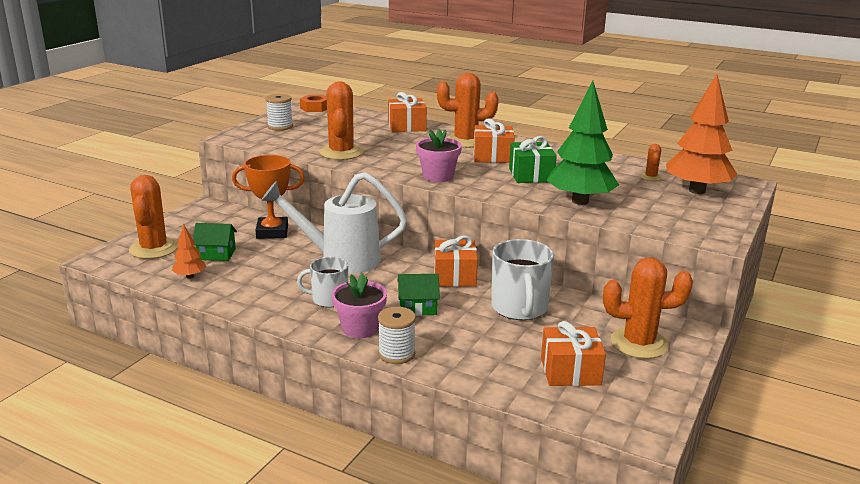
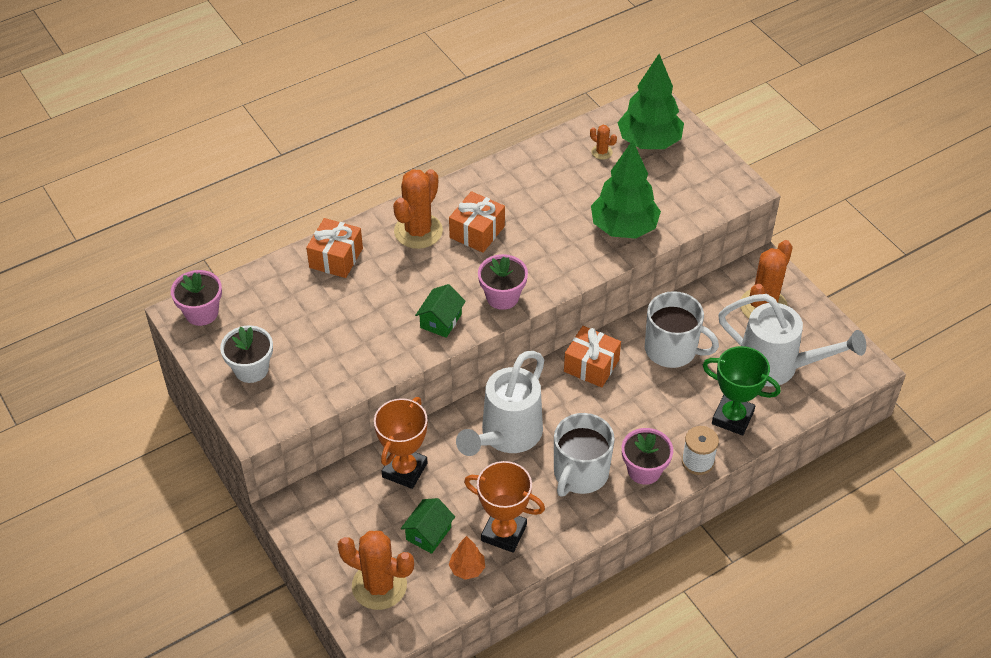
camera: 60 degrees left, 25 degrees up
white spool [265,94,293,131] -> white flower pot [220,326,273,383]
white mug [297,257,348,307] -> white mug [554,413,615,496], size x1.57
orange nut [300,95,327,112] -> pink flower pot [171,270,222,326]
orange cactus [320,81,363,160] -> none
green house [398,274,440,316] -> green house moved to [415,284,466,338]
green gift [509,136,557,183] -> none
orange gift [541,321,606,386] -> white watering can [718,294,866,387]
orange tree [666,74,737,194] -> green tree [618,54,684,149]
none -> orange trophy [464,461,545,553]
none -> green trophy [703,346,781,436]

